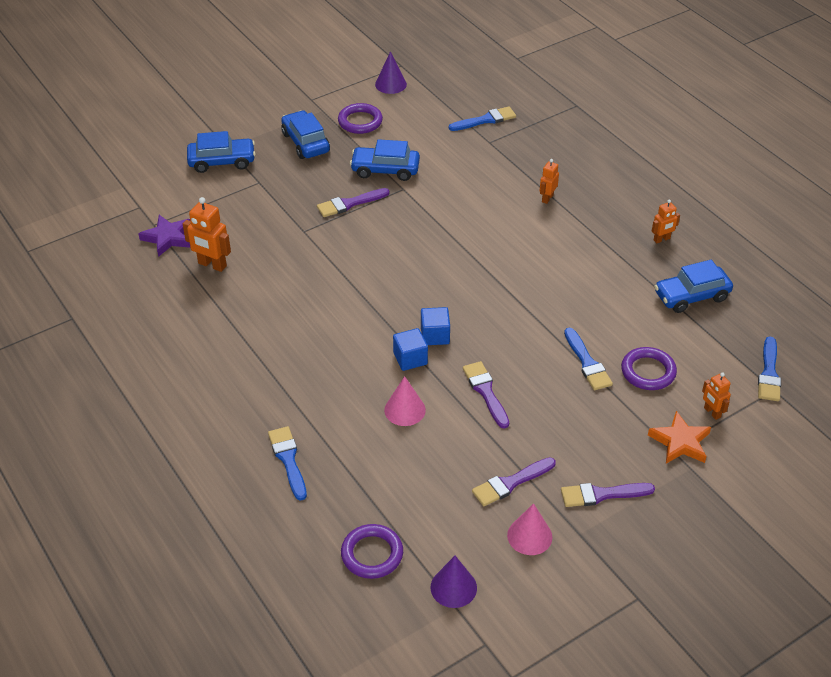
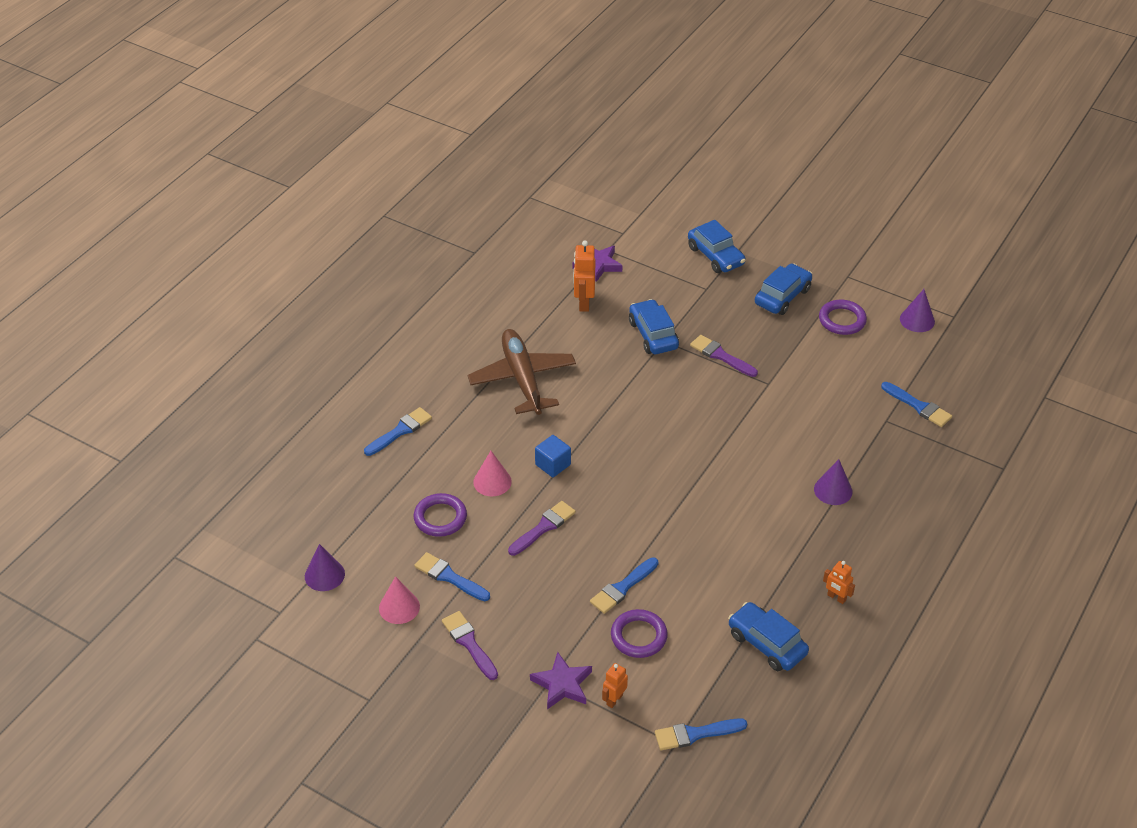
camera: 65 degrees right, 0 degrees up
purple ring [341,524,403,579] -> purple ring moved to [414,493,467,537]
blue car [350,139,420,181] -> blue car moved to [629,299,679,354]
blue cube [421,307,450,345] -> none
purple brush [472,457,556,506] -> blue brush [414,552,490,601]
orange robot [540,159,559,204] -> purple cone [814,459,853,505]
orange star [648,411,711,464] -> purple star [530,652,592,709]
none -> brown plane [467,329,576,415]

